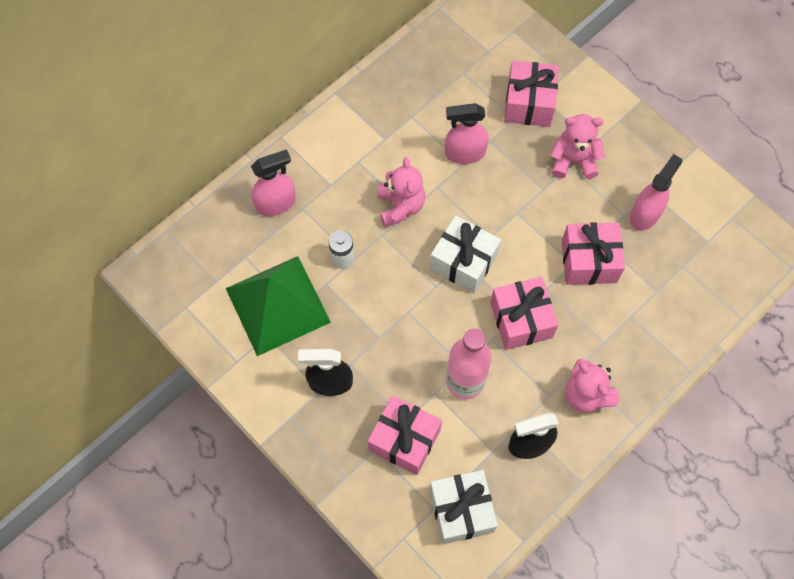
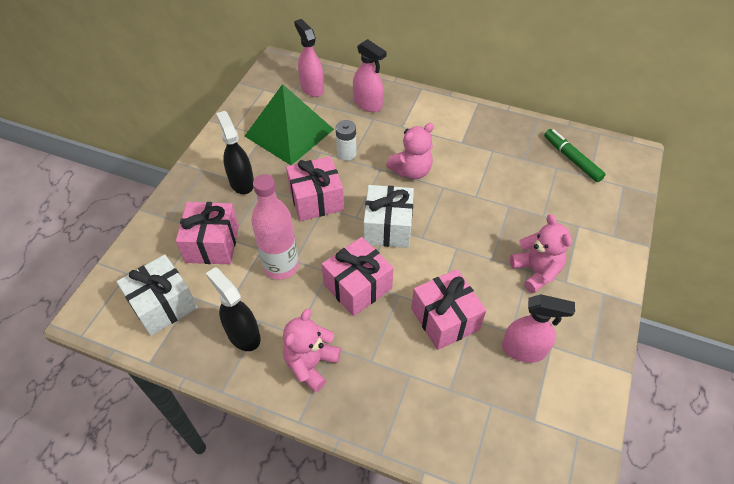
camera: 65 degrees right, 15 degrees down
pink spray bottle [445,103,489,164] -> pink spray bottle moved to [294,19,324,97]
pink gift [504,61,559,127] -> pink gift moved to [286,156,344,221]
none -> green marker [544,129,606,182]

